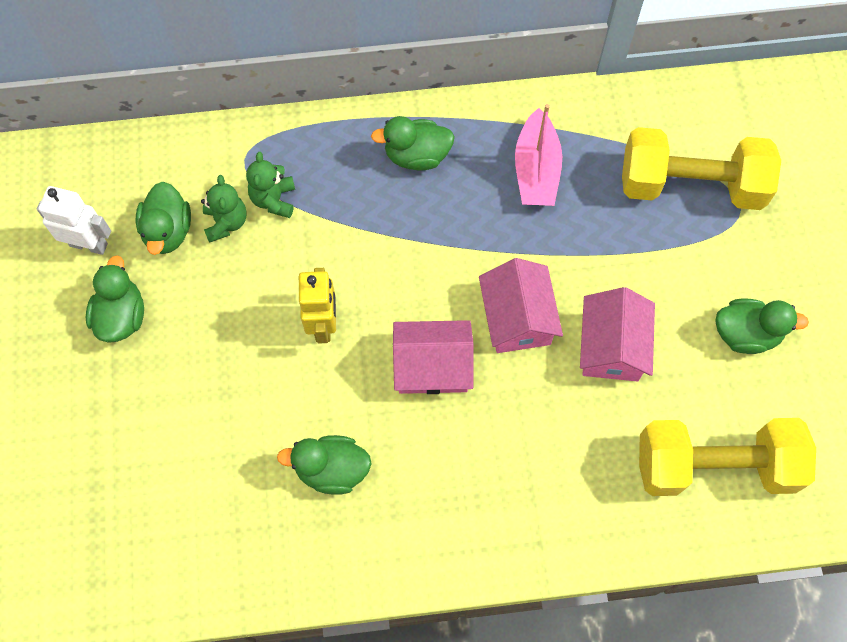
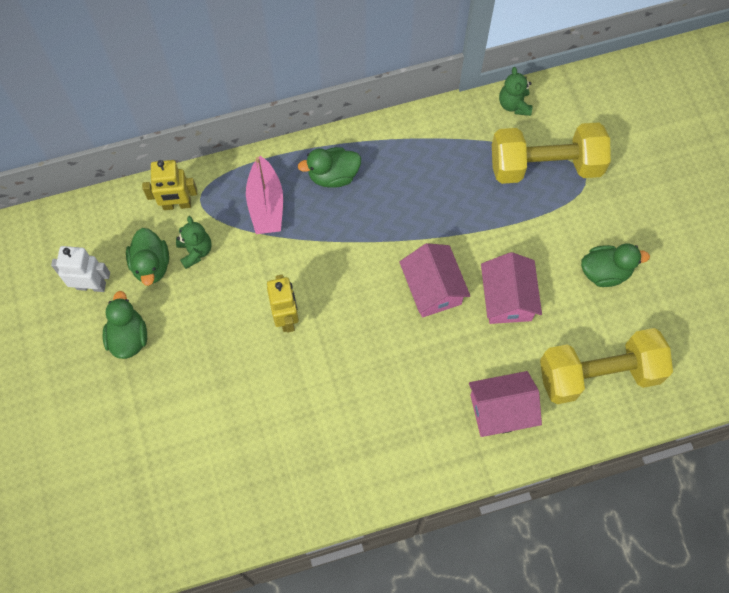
camera: 10 degrees left, 0 degrees up
green teddy bear [246,152,295,218] -> green teddy bear moved to [499,67,533,116]
green duck [277,435,372,495] -> none
pink house [393,320,474,394] -> pink house moved to [469,371,542,437]
pink boat [515,104,562,206] -> pink boat moved to [246,156,283,234]
none -> yellow robot [142,160,197,210]

